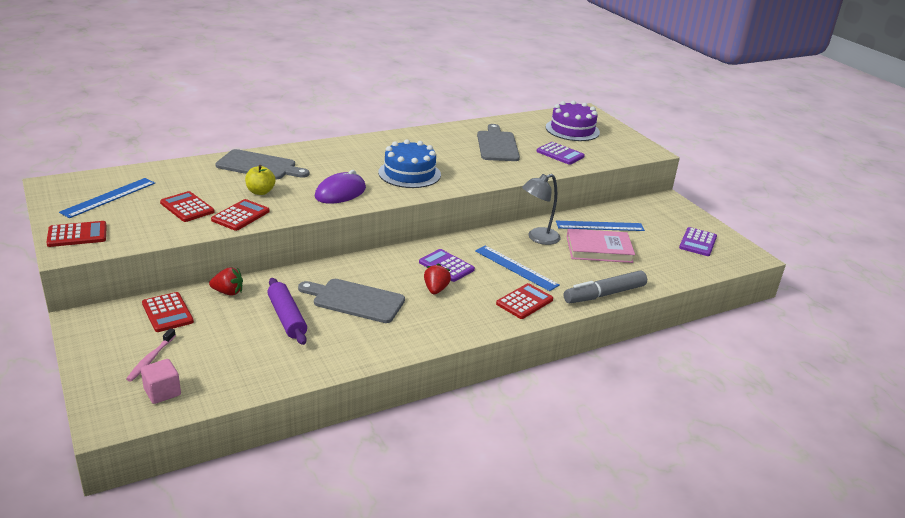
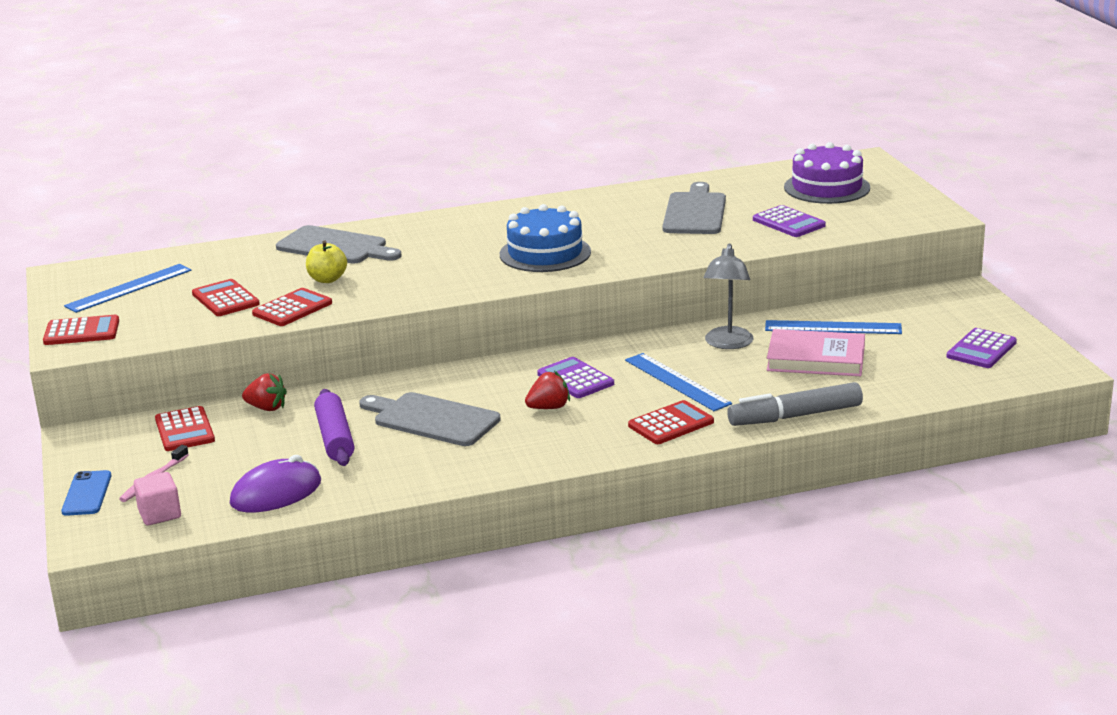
camera: 15 degrees right, 5 degrees down
purple mouse [315,170,366,204] -> purple mouse moved to [230,455,321,512]
red strawberry [424,263,451,294] -> red strawberry turned 45 degrees clockwise [525,371,570,409]
grey lamp [522,174,561,245] -> grey lamp turned 60 degrees counterclockwise [703,243,753,349]
none -> blue phone [61,470,111,516]

